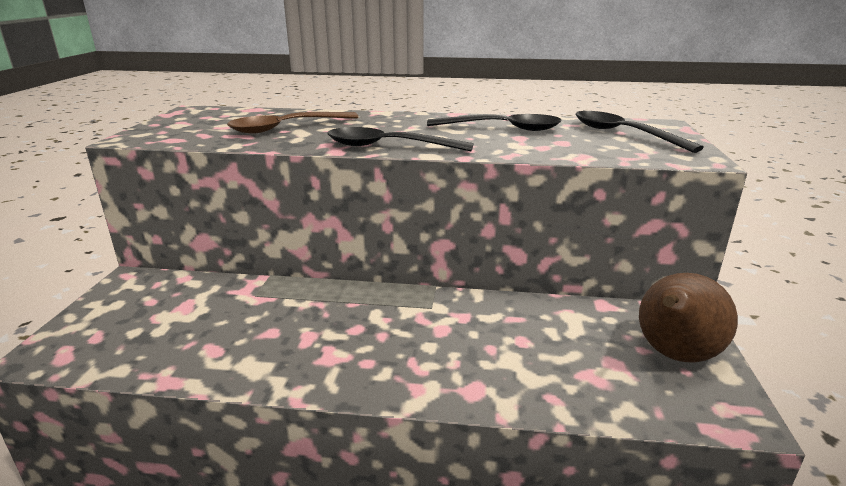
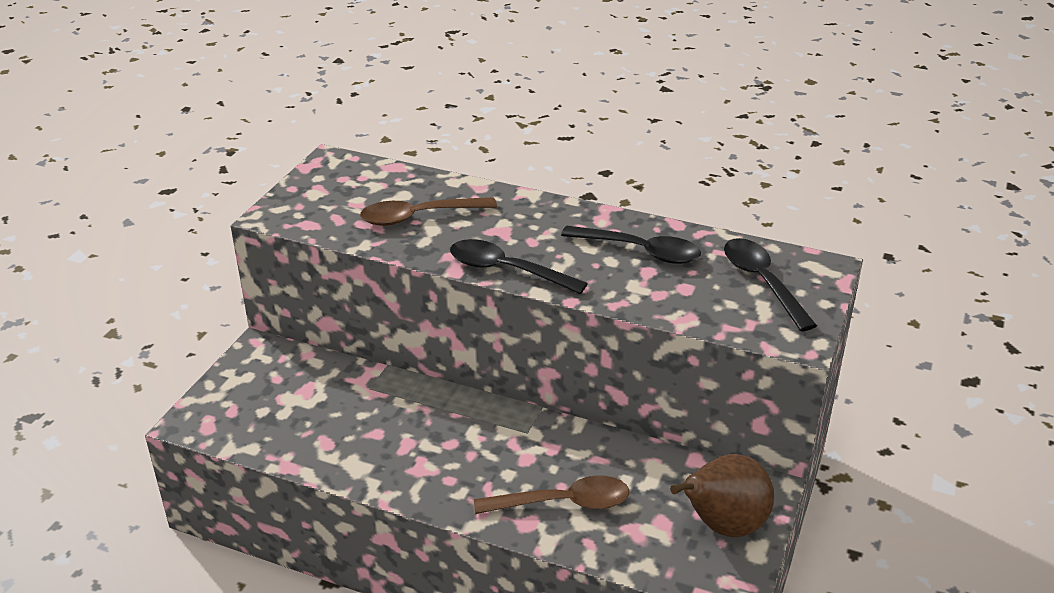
camera: 15 degrees right, 10 degrees up
none -> brown spoon [474,476,629,514]

